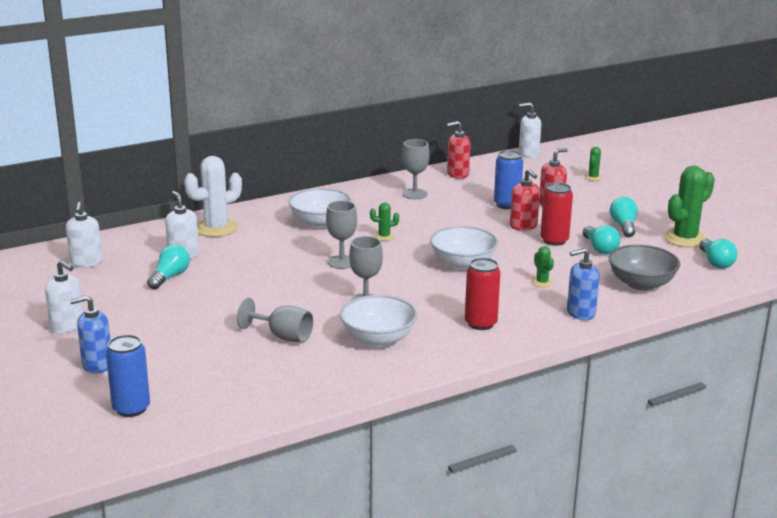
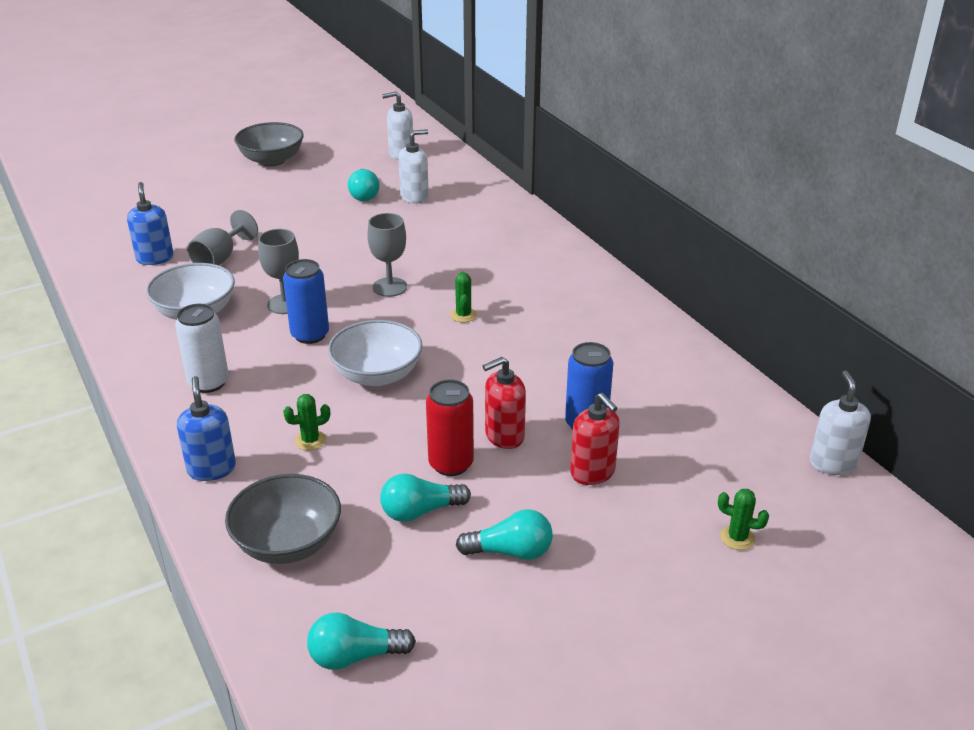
camera: 90 degrees right, 10 degrees up
white soap dispenser [45,260,83,334] -> grey bowl [234,122,304,167]
blue soap dispenser [70,295,111,374] -> blue soap dispenser moved to [127,182,174,265]
blue can [106,335,150,417] -> blue can moved to [283,259,329,344]
turquoise light bulb [147,245,190,289] -> turquoise light bulb turned 60 degrees clockwise [348,169,379,201]
white cactus [184,156,242,237] -> none
white bowl [288,188,352,228] -> none
grey goblet [402,139,430,199] -> none
red soap dispenser [447,121,470,179] -> none
red can [465,258,500,330] -> white can [175,304,229,393]
green cactus [664,166,715,248] -> none

